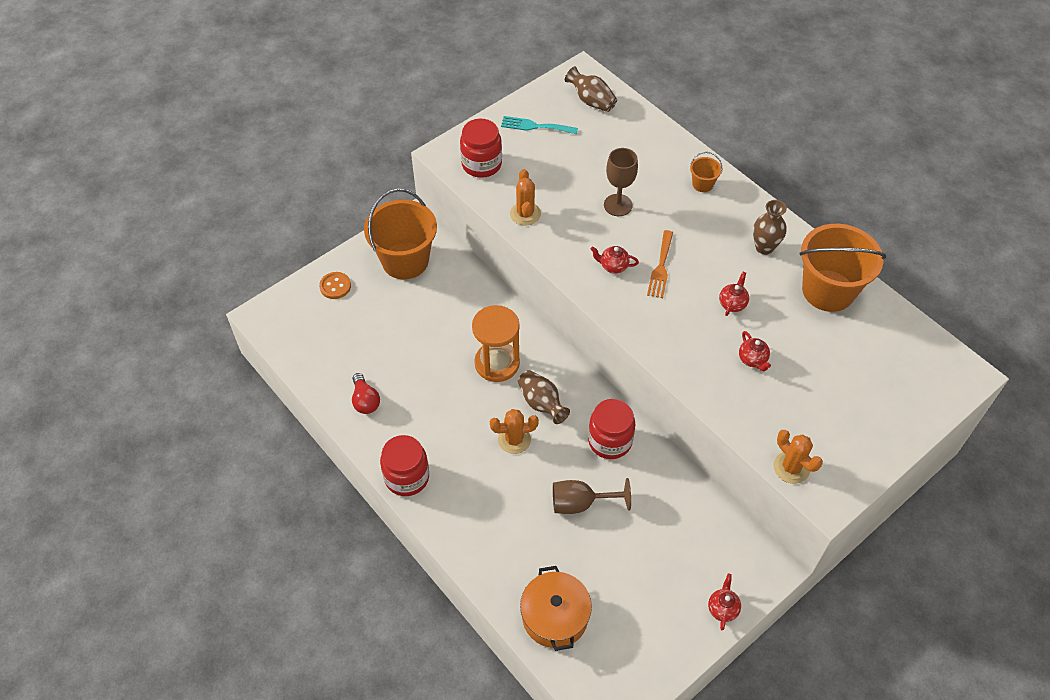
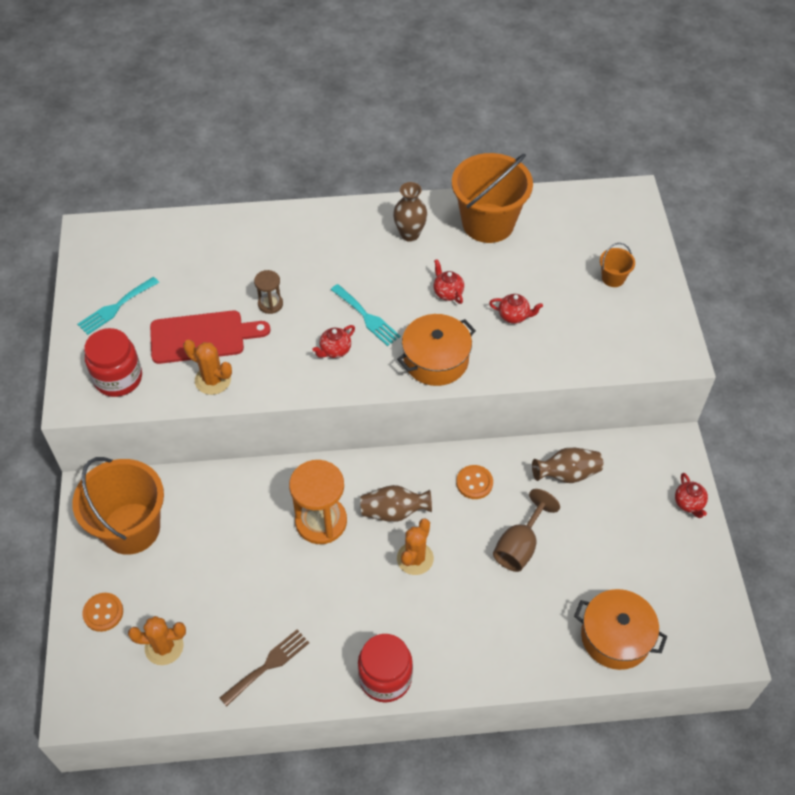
camera: 55 degrees left, 0 degrees up
red light bulb [352,373,380,414] -> brown fork [220,630,309,706]
brown vase [565,66,617,112] -> brown vase moved to [532,447,604,483]
red jar [588,399,635,459] -> orange button [456,465,493,499]
brown goblet [604,148,638,216] -> brown hourglass [254,270,283,314]
orange fork [647,230,673,298] -> turquoise fork [331,284,401,346]
orange bucket [690,152,722,192] -> orange bucket moved to [600,243,635,287]
red teapot [708,574,741,630] -> red teapot turned 150 degrees counterclockwise [675,473,708,518]
orange cactus [773,430,823,484] -> orange cactus moved to [128,616,186,665]
none -> red cutting board [150,310,270,364]
none -> orange pot [397,314,476,386]

